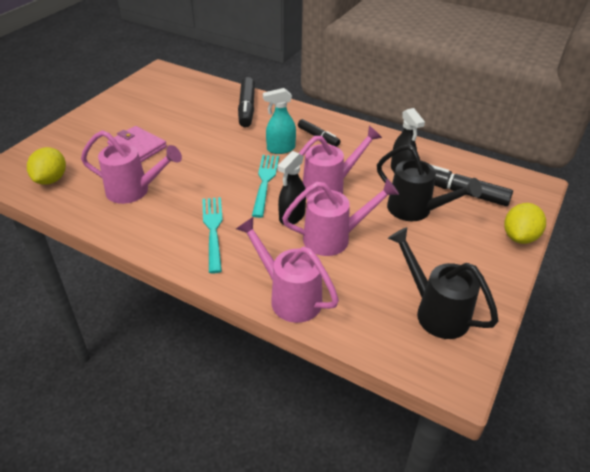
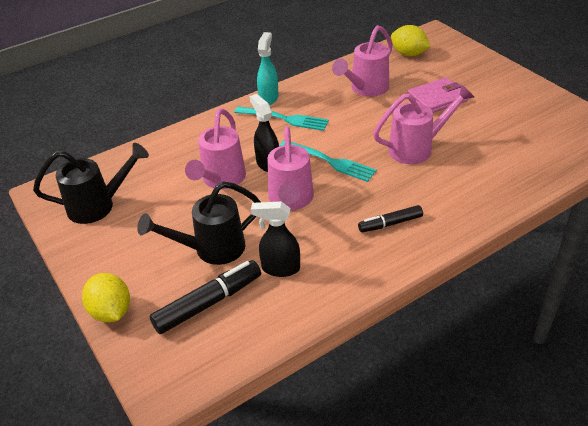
camera: 120 degrees right, 0 degrees up
pink watering can [236,217,339,323] -> pink watering can moved to [373,84,475,164]
black marker [238,77,255,127] -> none
turquoise spray bottle [263,88,296,154] -> turquoise spray bottle moved to [257,32,279,105]

